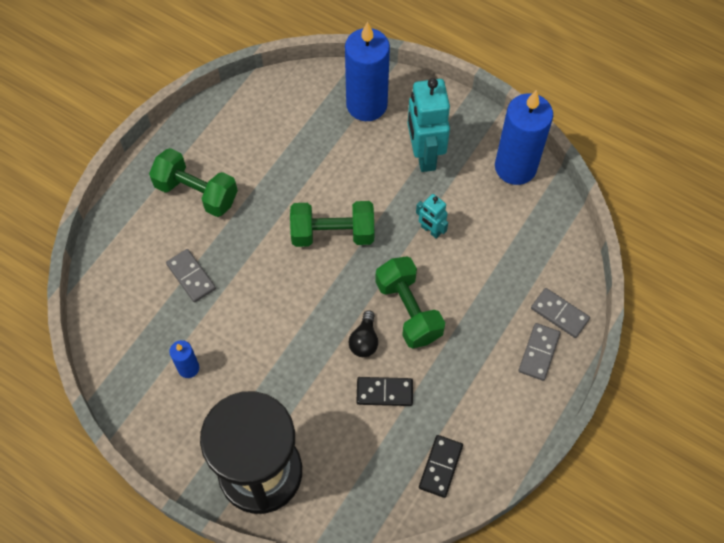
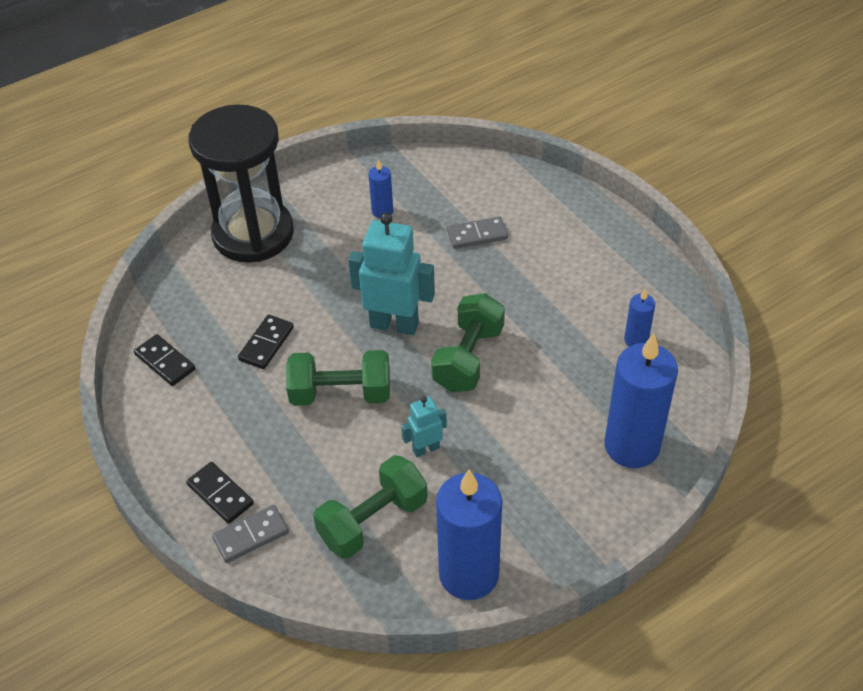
camera: 115 degrees right, 15 degrees down
green dumbbell [149,148,238,217] -> green dumbbell moved to [313,455,428,559]
black light bulb [348,310,378,357] -> none
turquoise robot [407,78,450,172] -> turquoise robot moved to [348,212,435,335]
grey domino [519,323,561,381] -> black domino [186,462,254,524]
none -> blue candle [624,289,655,346]

